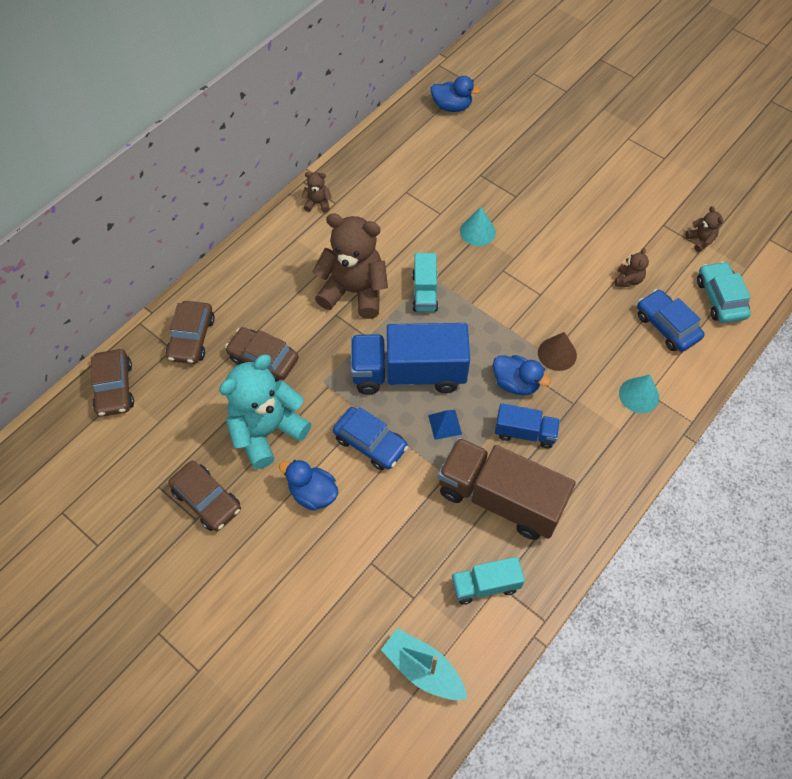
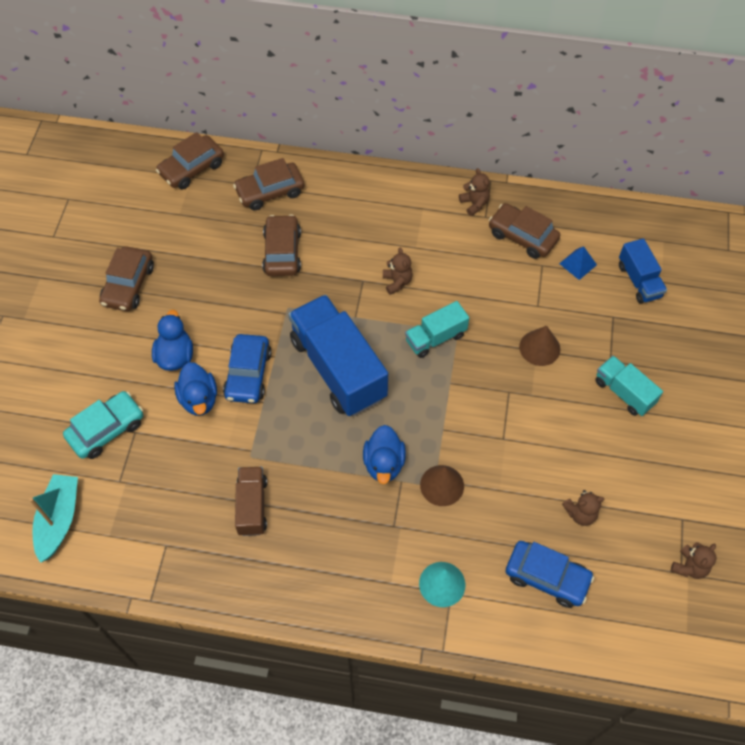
camera: 60 degrees right, 0 degrees up
turquoise teddy bear [219,355,311,469] -> none
brown teddy bear [312,213,388,319] -> brown teddy bear [383,248,413,295], size x0.42
blue pyramid [428,410,462,440] -> blue pyramid moved to [559,246,597,280]
blue duck [431,76,481,112] -> blue duck moved to [174,362,217,416]
brown truck [438,438,575,540] -> brown truck [235,467,267,536], size x0.52
turquoise truck [452,557,525,604] -> turquoise truck moved to [595,356,663,416]
turquoise cone [460,207,496,246] -> brown cone [519,326,560,366]
blue truck [495,403,560,448] -> blue truck moved to [619,238,667,303]
blue car [637,289,705,352] -> blue car turned 90 degrees clockwise [505,541,594,608]
turquoise car [697,261,751,323] -> turquoise car moved to [63,391,143,459]
none -> brown car [489,203,560,259]

